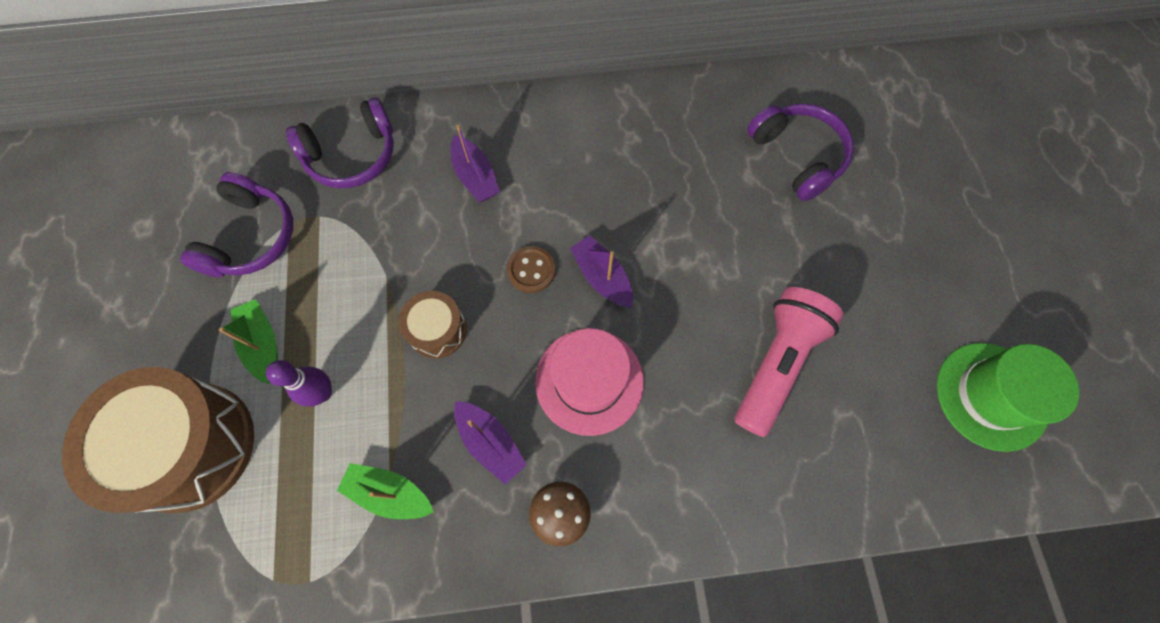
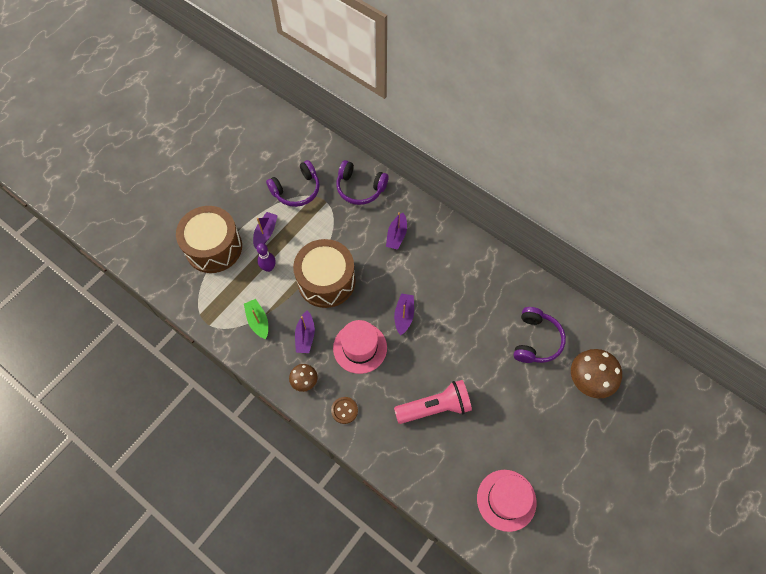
camera: 45 degrees right, 5 degrees down
green boat [219,299,278,384] -> purple boat [253,212,278,249]
brown drum [399,291,467,359] -> brown drum [293,239,356,308], size x2.03
brown button [507,246,556,293] -> brown button moved to [331,397,358,424]
green hat [937,343,1079,452] -> pink hat [477,470,537,532]
none -> brown mushroom [571,349,622,398]

